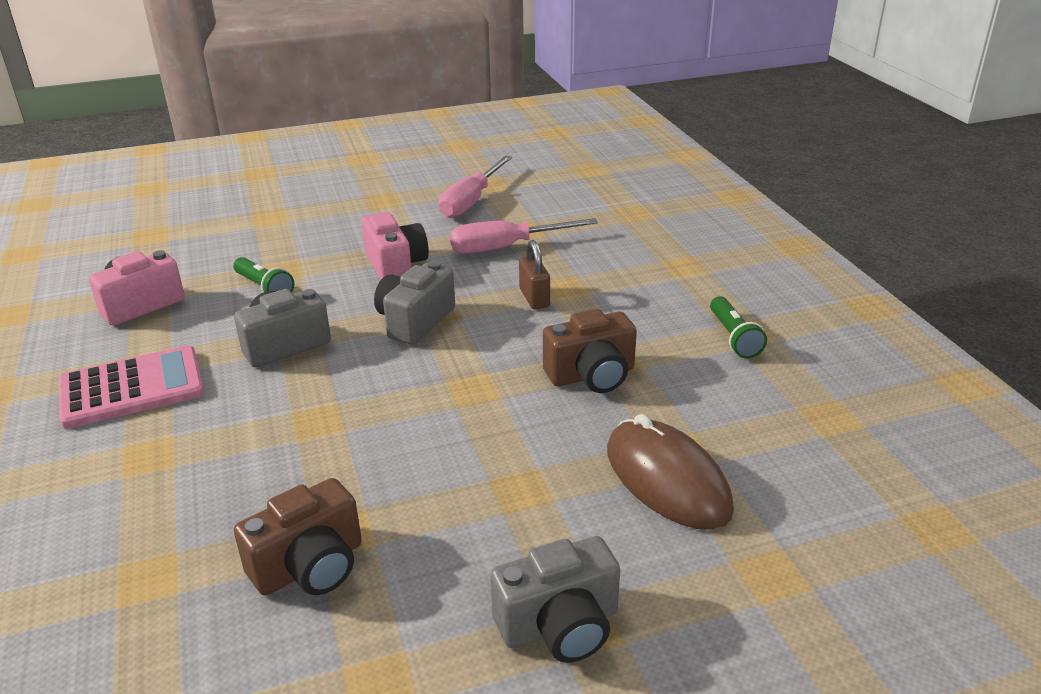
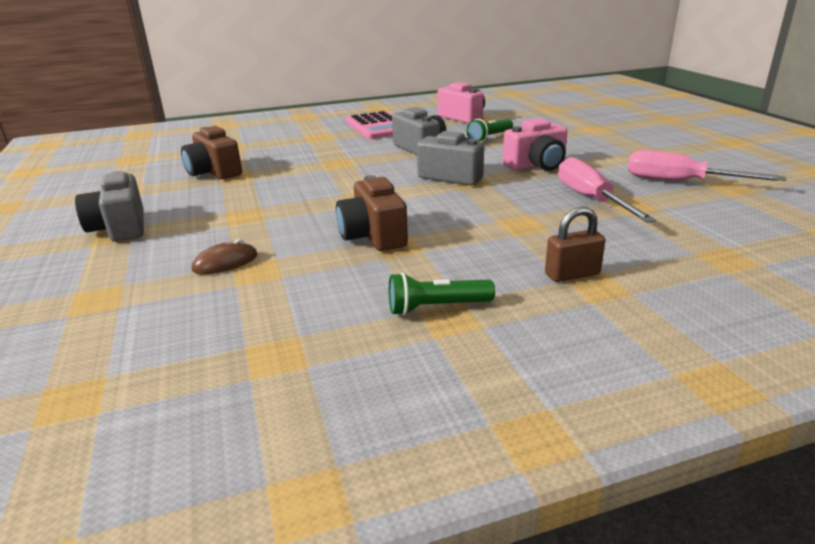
camera: 90 degrees right, 5 degrees down
brown padlock [519,240,550,309] -> brown padlock moved to [545,206,606,282]
brown mouse [607,414,734,530] -> brown mouse [192,239,258,274], size x0.50

